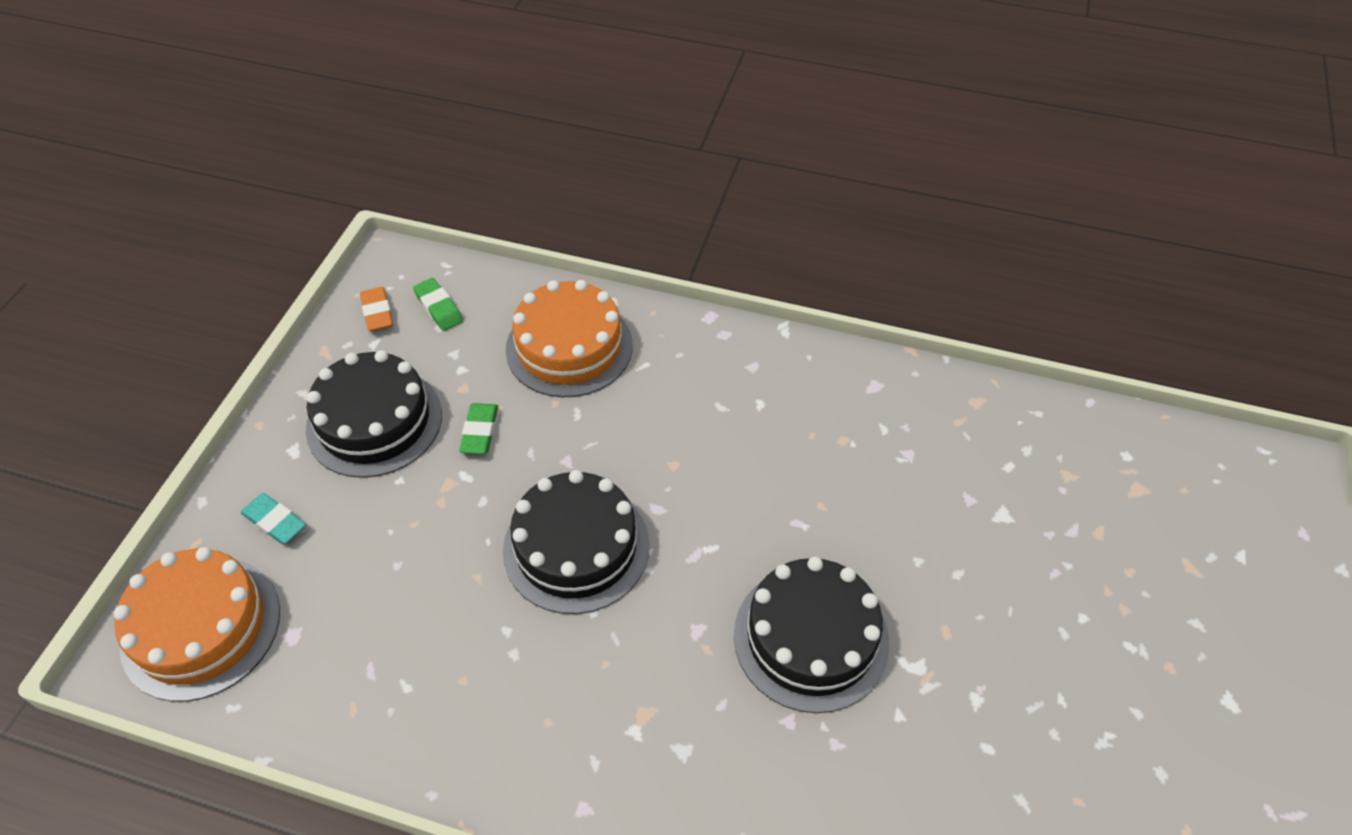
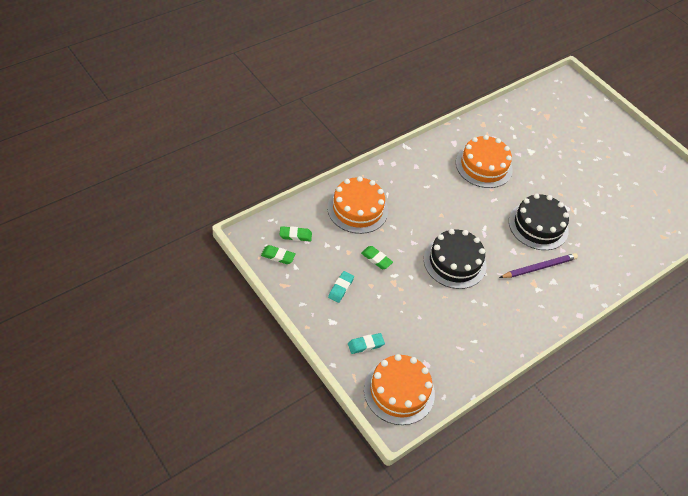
camera: 60 degrees left, 0 degrees up
black cake [306,350,442,478] -> turquoise eraser [328,271,354,303]
orange eraser [360,287,393,331] -> green eraser [261,245,296,264]
none -> orange cake [456,135,513,188]
none -> purple pencil [499,253,578,278]

